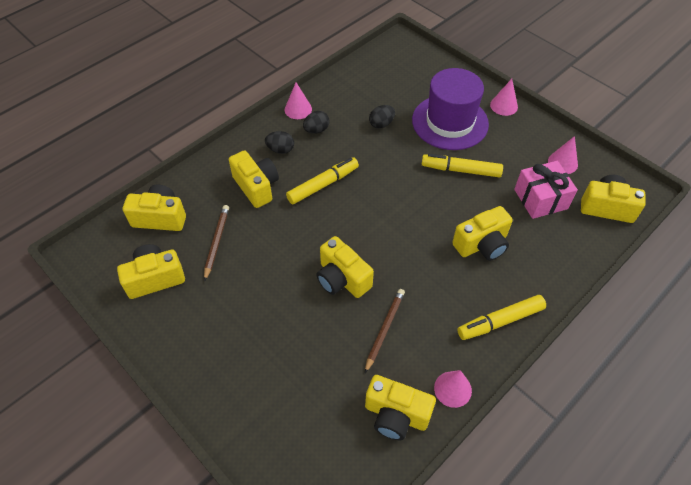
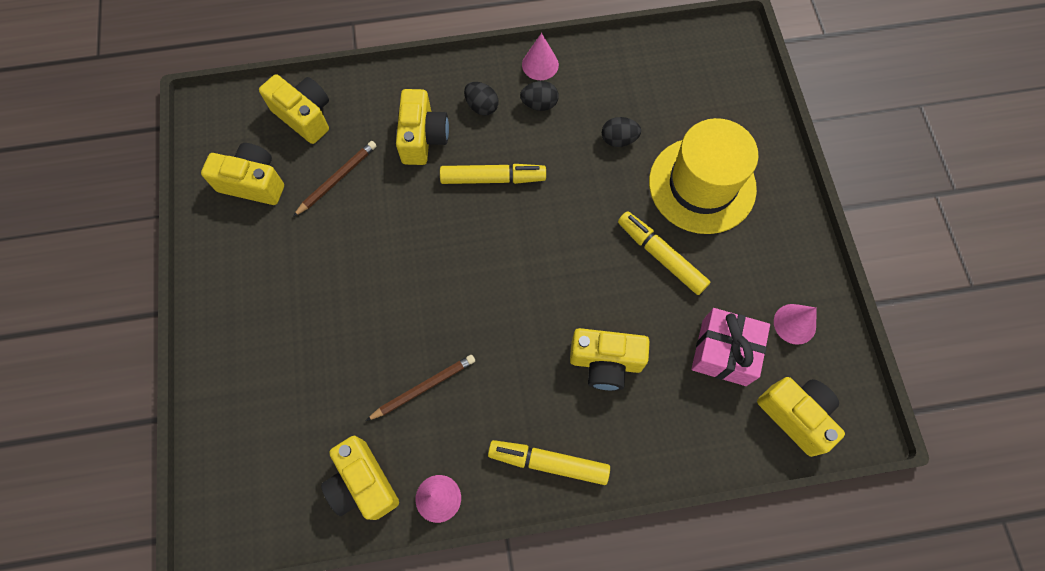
camera: 35 degrees right, 15 degrees up
yellow camera [316,236,374,298] -> none
purple hat [412,68,489,150] -> yellow hat [649,118,759,234]
pink cone [490,79,518,116] -> none

